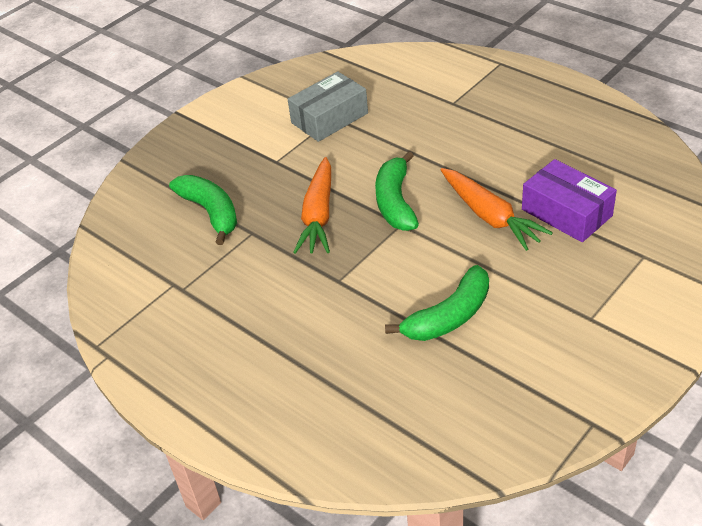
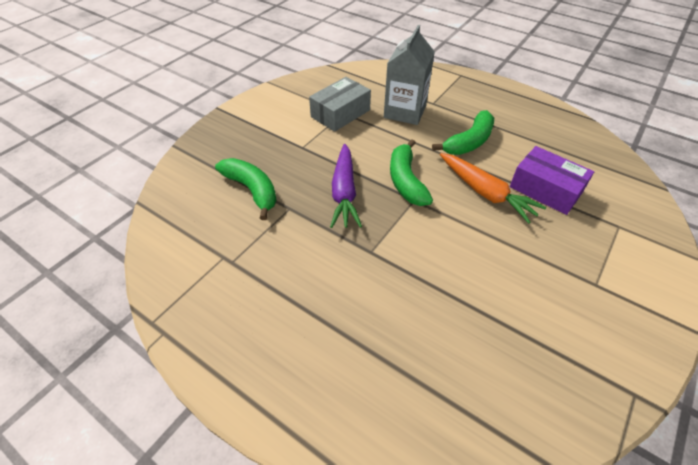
camera: 10 degrees left, 5 degrees up
orange carrot [293,157,331,254] -> purple carrot [330,144,362,228]
green banana [385,265,489,341] -> green banana moved to [432,110,494,155]
none -> grey carton [384,25,435,125]

